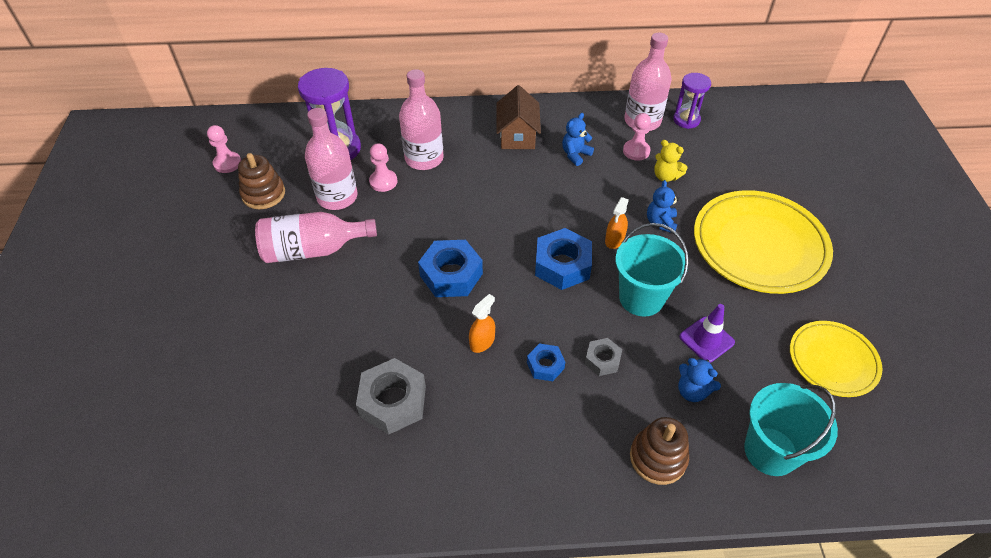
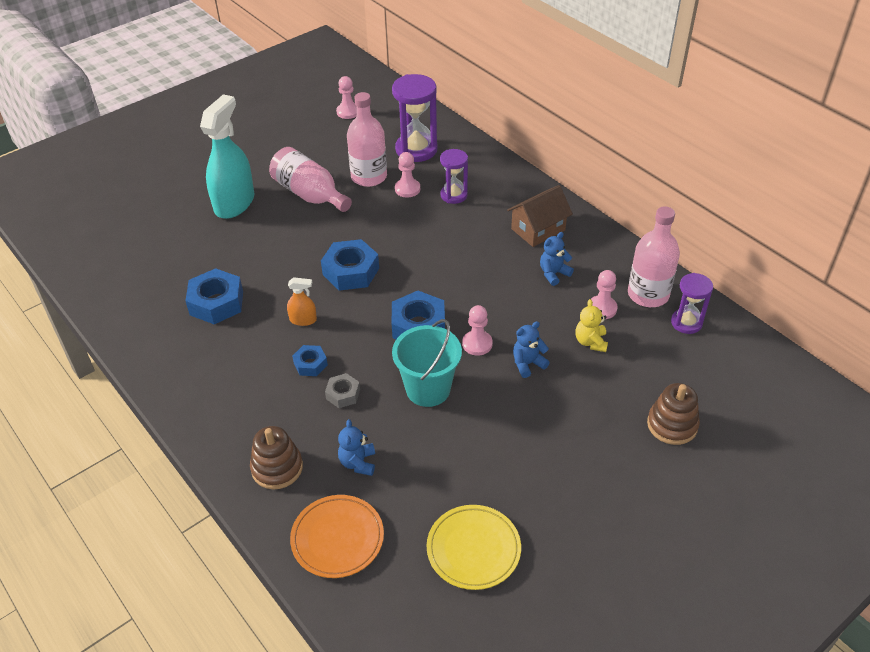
camera: 55 degrees right, 5 degrees down
brown stacking toy [238,153,285,209] -> brown stacking toy moved to [647,383,700,445]
grey nut [356,358,426,435] -> blue nut [185,268,243,324]
pink bottle [399,69,444,170] -> purple hourglass [440,149,468,204]
blue teddy bear [562,113,594,166] -> blue teddy bear turned 45 degrees counterclockwise [540,232,574,286]
orange spray bottle [605,197,629,249] -> pink pawn [462,305,493,356]
purple traffic cone [679,304,735,363] -> none
yellow plate [694,190,833,294] -> none
turquoise bucket [744,383,838,476] -> orange plate [290,495,384,578]
none -> turquoise spray bottle [200,94,254,219]

